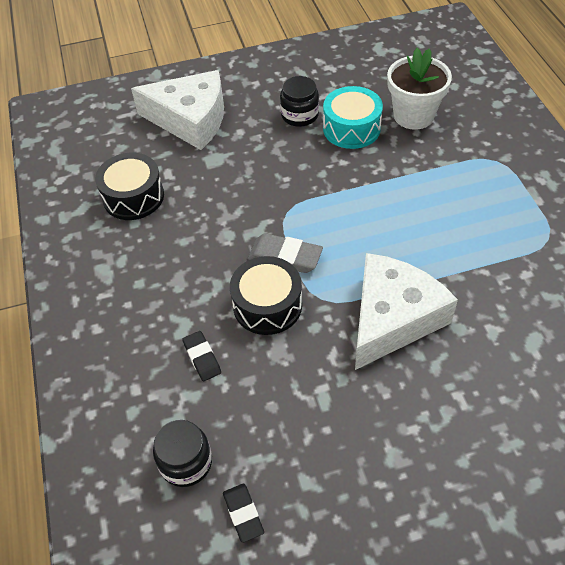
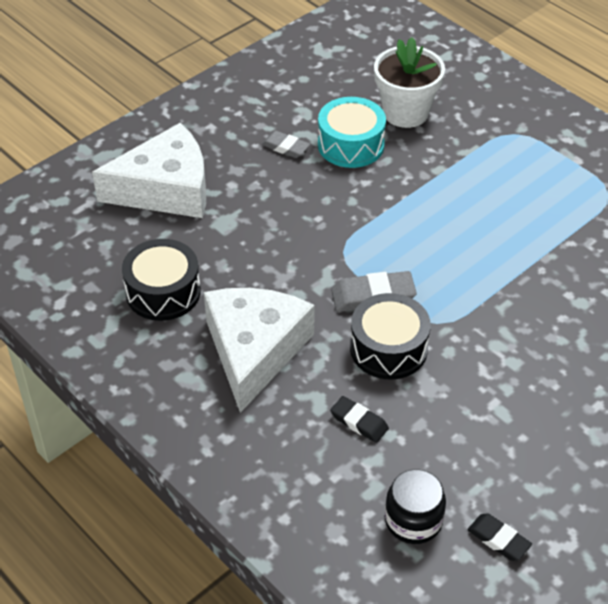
camera: 30 degrees left, 5 degrees down
black jar [280,76,319,127] -> grey eraser [262,131,310,158]
white cheese [355,253,458,370] -> white cheese moved to [204,288,315,413]

